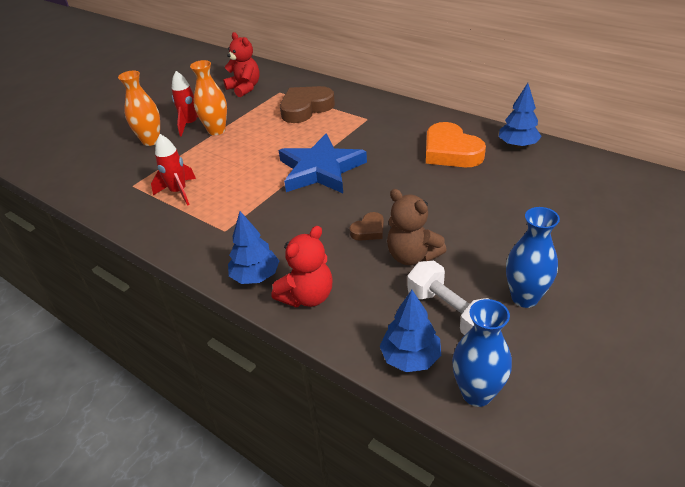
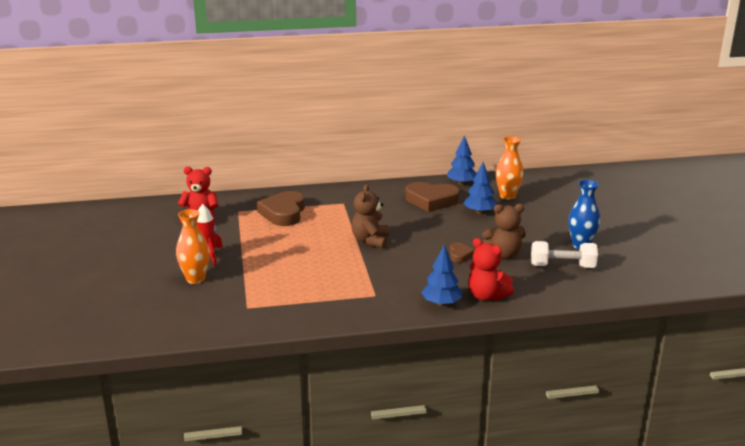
camera: 50 degrees left, 15 degrees down
red rocket [151,134,196,206] -> none
orange vase [190,60,227,135] -> orange vase moved to [496,136,524,200]
red teddy bear [272,226,332,307] -> red teddy bear turned 135 degrees clockwise [468,238,514,301]
blue star [279,134,367,193] -> brown teddy bear [352,184,389,248]
blue tree [380,290,441,372] -> blue tree moved to [464,162,497,214]
orange heart [426,122,486,167] -> brown heart [405,182,460,212]
blue vase [452,299,512,407] -> none

